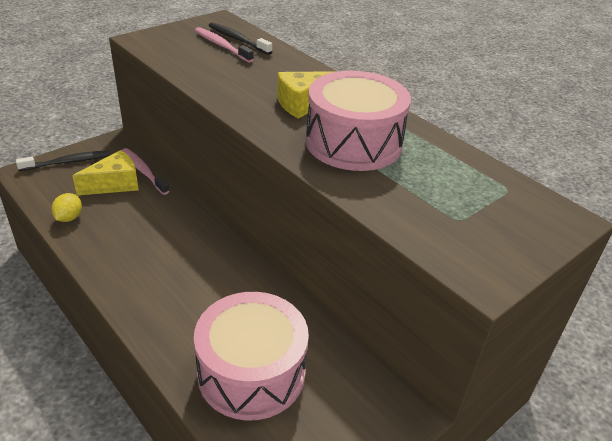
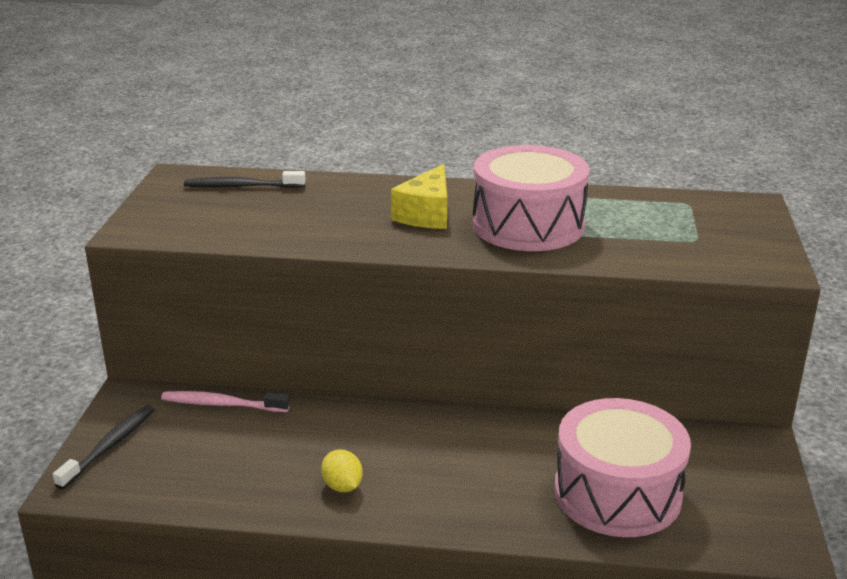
camera: 40 degrees left, 10 degrees down
yellow lemon [52,193,82,222] -> yellow lemon moved to [321,449,363,492]
yellow cheese [72,150,139,196] -> none
pink toothbrush [195,27,254,63] -> none

